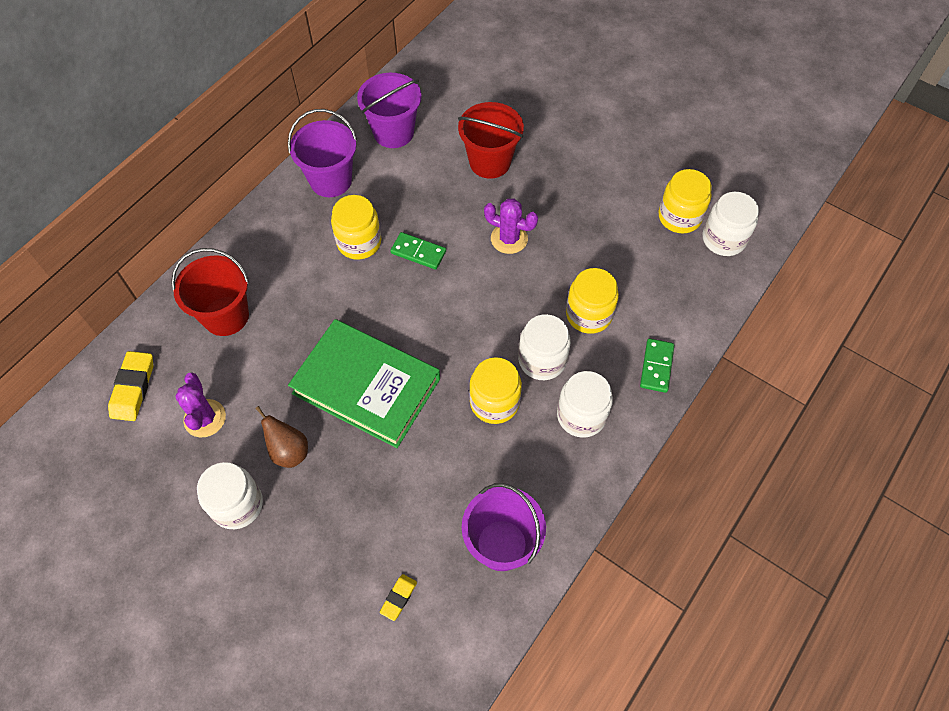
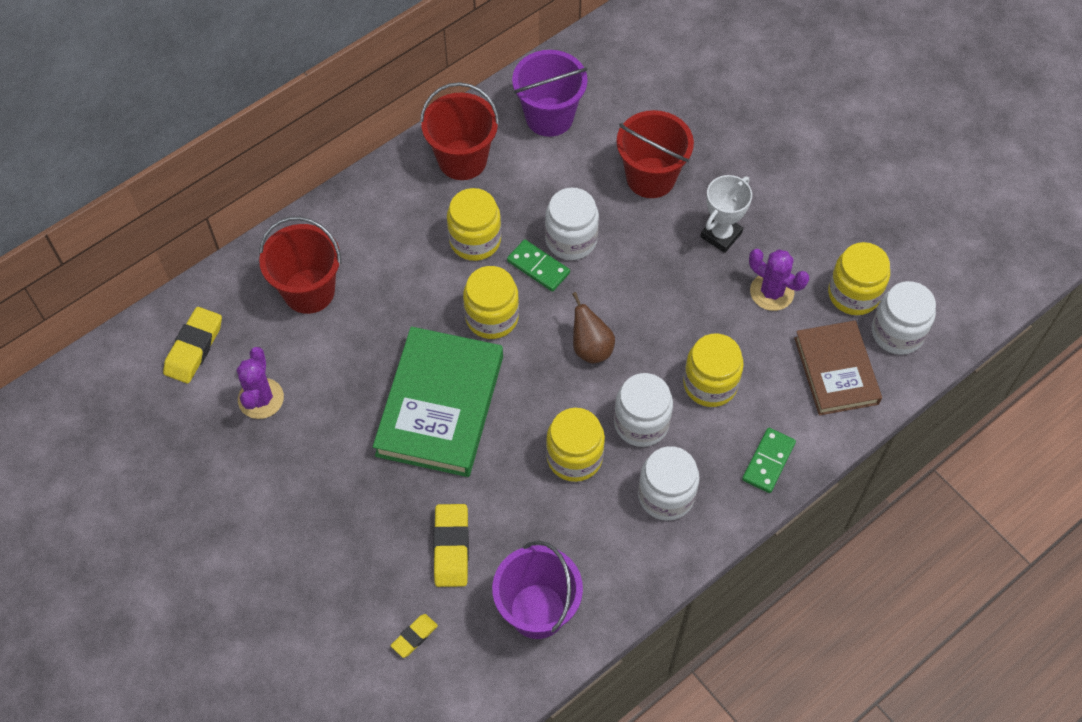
camera: 15 degrees right, 0 degrees up
white jar [197,462,263,529] -> white jar moved to [545,188,599,260]
brown pear [255,406,308,468] -> brown pear moved to [572,292,615,364]
purple bucket [288,109,357,197] -> red bucket [420,82,500,180]
green book [288,319,440,448] -> green book turned 60 degrees clockwise [373,327,503,477]
purple cactus [484,198,538,254] -> purple cactus moved to [749,249,809,311]
none -> yellow eraser [433,504,469,587]
none -> yellow jar [463,266,519,339]
none -> white trophy [700,175,752,253]
none -> brown book [794,321,882,416]

